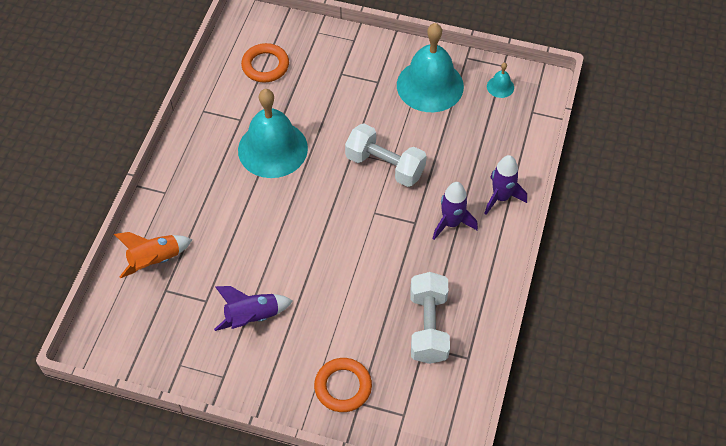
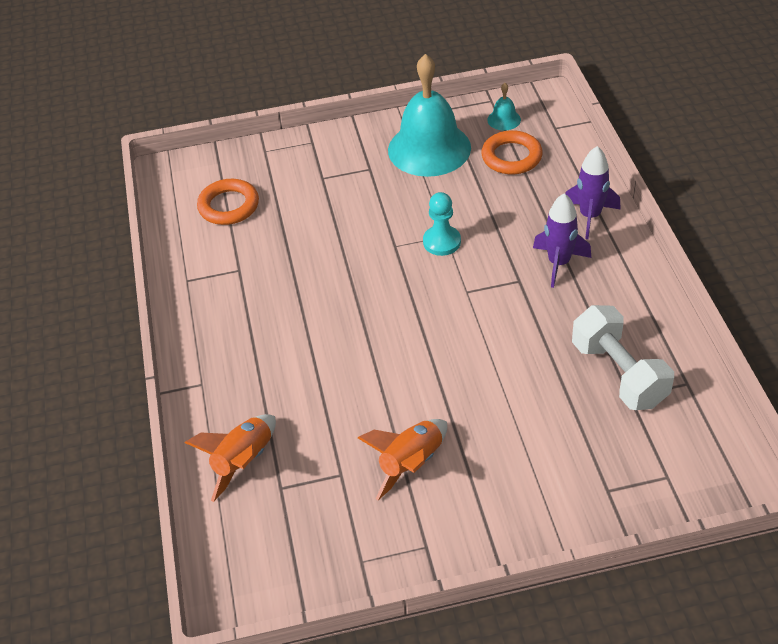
camera: 25 degrees left, 10 degrees down
purple rocket [214,286,293,331] -> orange rocket [358,419,447,500]
turquoise bell [238,89,308,178] -> none
orange ring [314,358,372,412] -> orange ring moved to [481,130,543,174]
white dumbbell [345,123,427,187] -> turquoise pawn [423,192,461,256]

